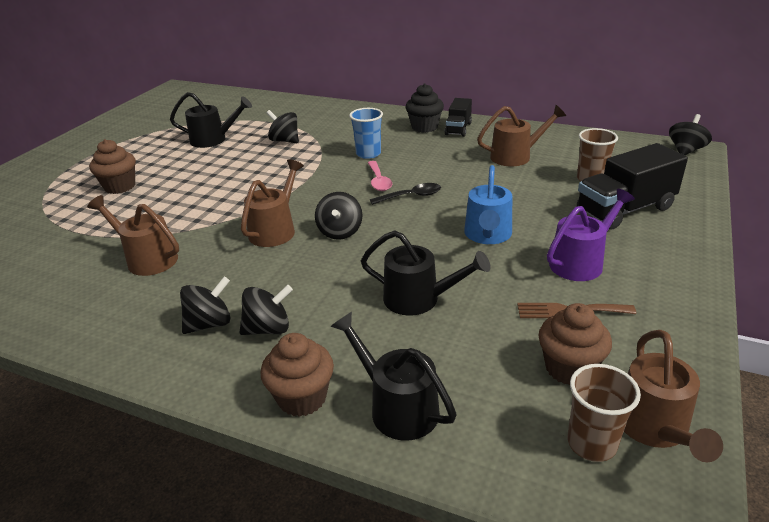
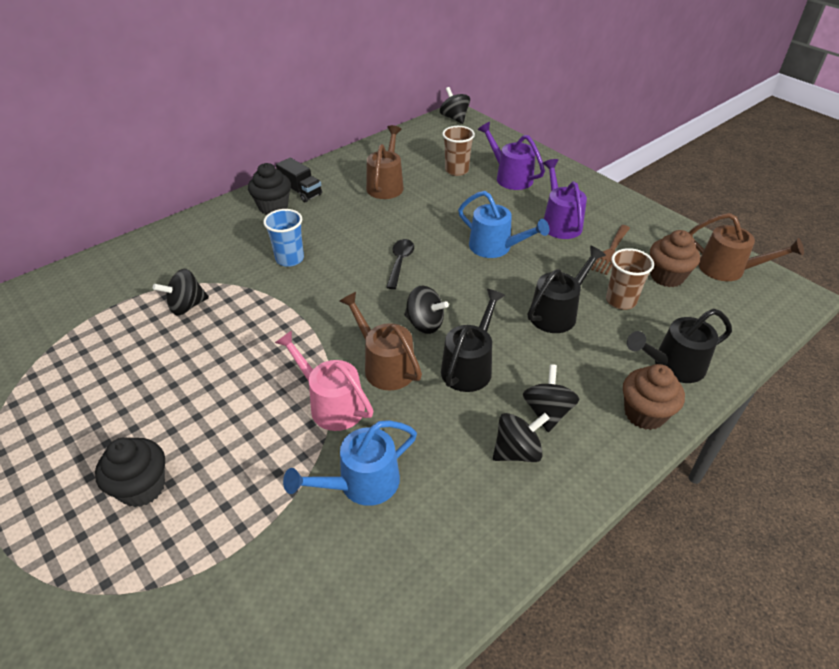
camera: 65 degrees left, 10 degrees up
brown watering can [87,195,179,276] -> blue watering can [283,420,417,506]
brown cupcake [89,139,136,194] -> black cupcake [95,437,165,507]
black watering can [170,92,252,148] -> black watering can moved to [441,289,505,392]
black spinning top [180,277,231,334] -> black spinning top turned 75 degrees clockwise [493,413,550,462]
pink spoon [368,161,392,191] -> none
brown cup [567,364,641,462] -> brown cup moved to [606,248,654,310]
black truck [577,143,688,230] -> purple watering can [478,122,545,190]
none -> pink watering can [275,330,373,431]

